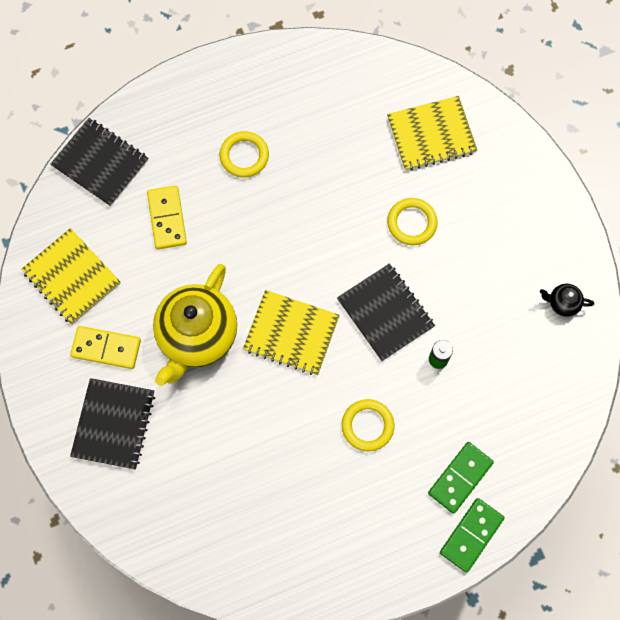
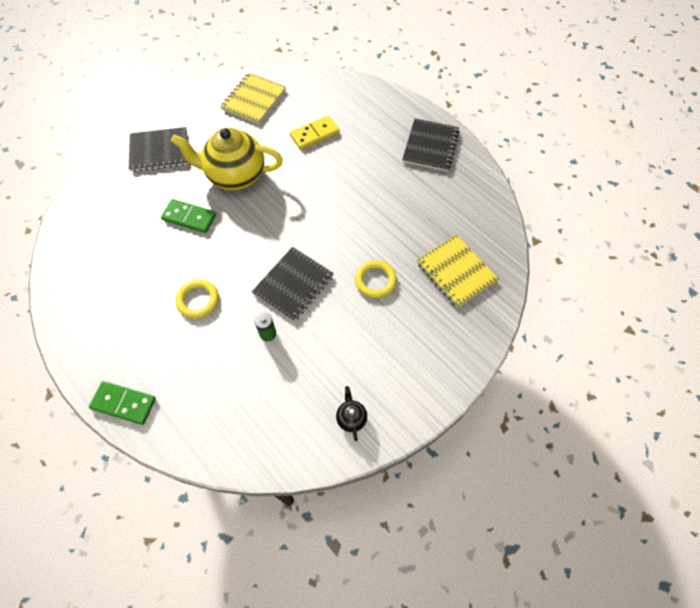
camera: 70 degrees right, 10 degrees down
black notebook [50,118,148,207] -> black notebook moved to [402,118,460,172]
yellow domino [70,326,141,369] -> none
yellow ring [220,131,269,178] -> none
yellow notebook [243,290,340,375] -> none
green domino [428,442,494,514] -> green domino moved to [161,199,216,233]

